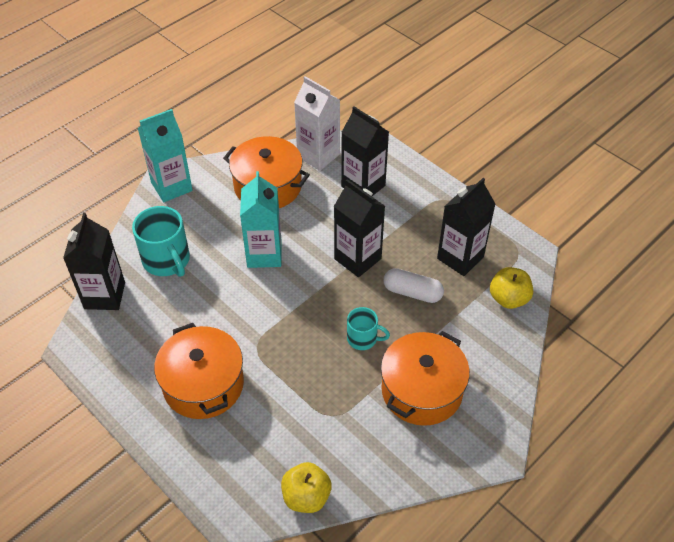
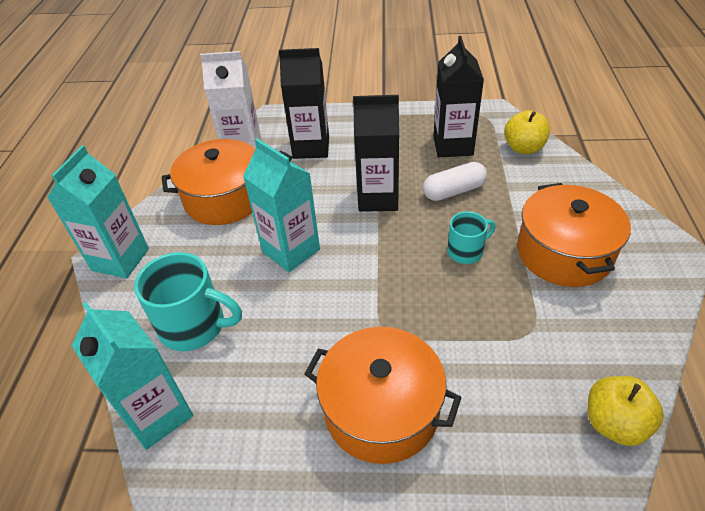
camera: 40 degrees left, 5 degrees down
black carton [63,213,125,310] -> turquoise carton [72,302,193,450]

